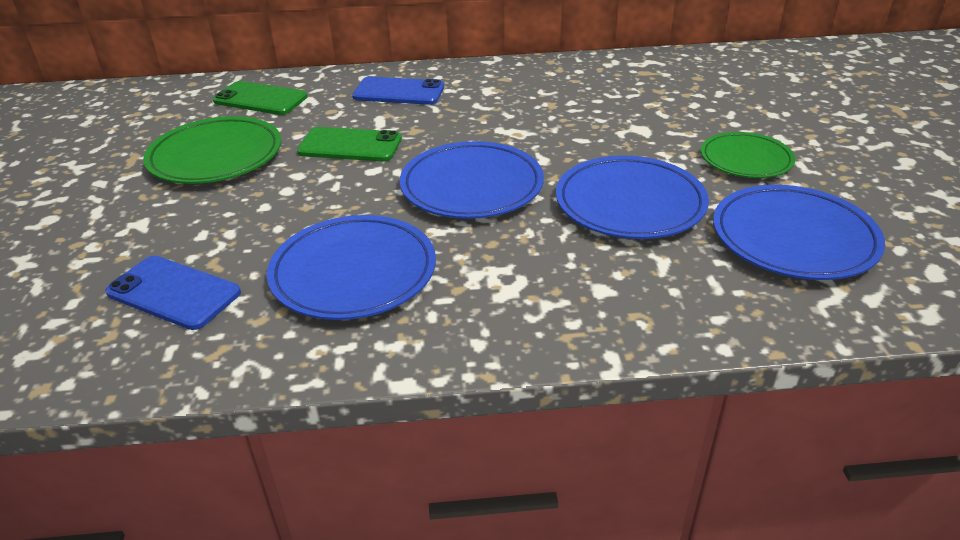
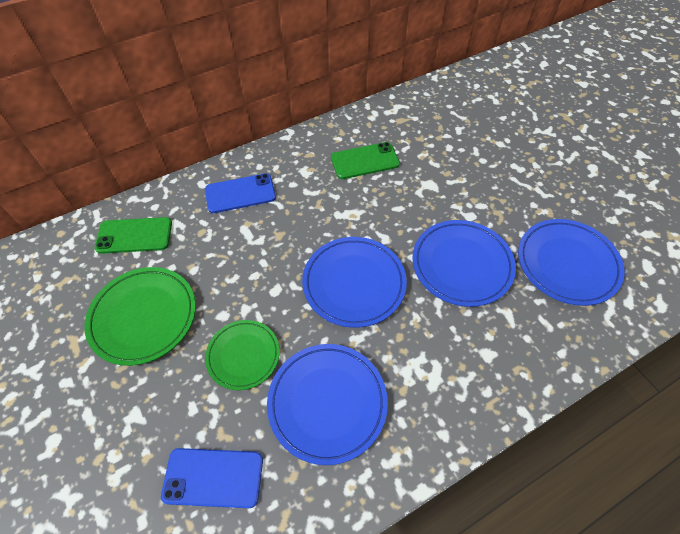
camera: 25 degrees left, 20 degrees up
green phone [297,127,402,161] -> green phone moved to [331,142,400,179]
green plate [701,132,795,178] -> green plate moved to [205,320,280,390]

